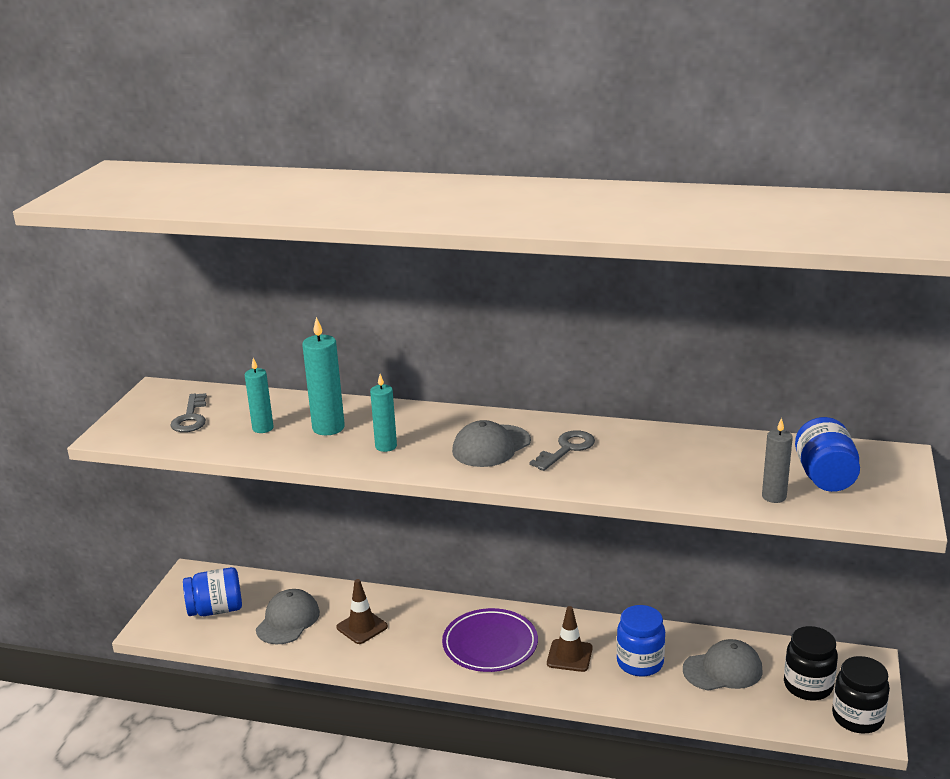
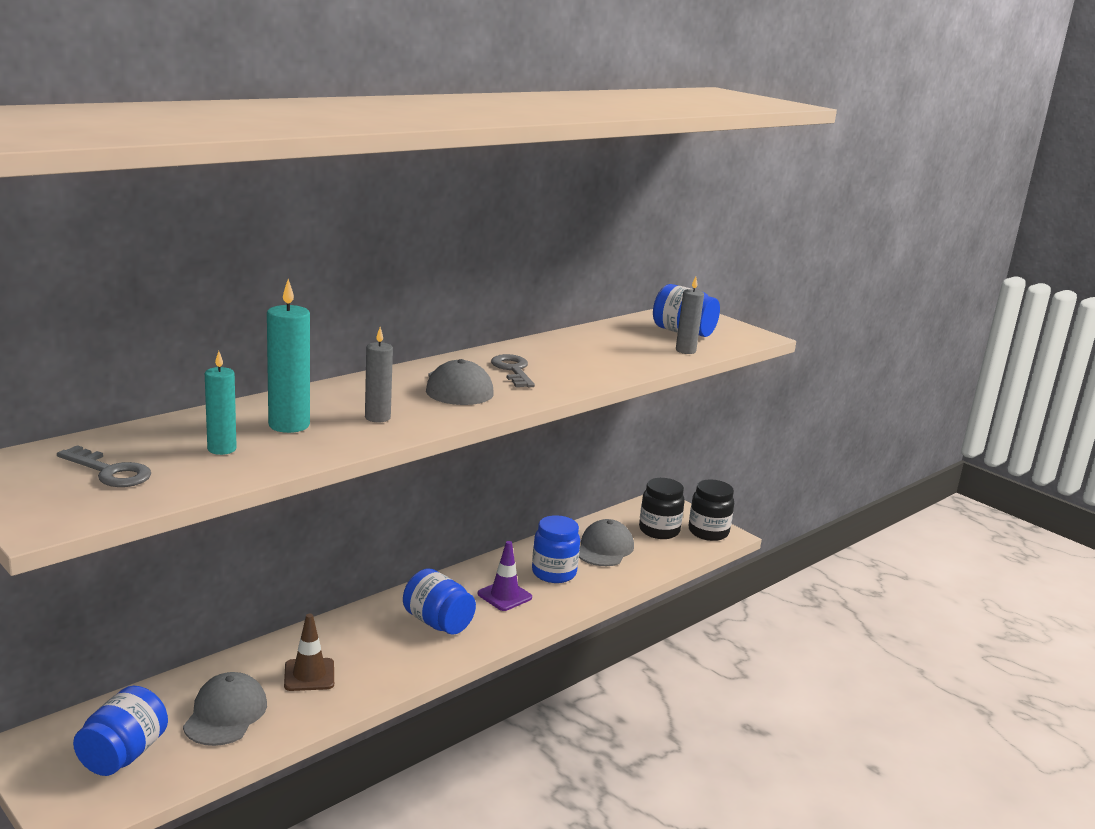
camera: 60 degrees left, 5 degrees down
grey cap [256,589,320,645] -> grey cap turned 45 degrees clockwise [183,672,267,746]
turquoise candle [370,374,397,452] -> grey candle [365,327,393,422]
purple plate [442,608,538,672] -> blue jar [403,568,476,635]
brown traffic cone [547,606,593,672] -> purple traffic cone [478,541,532,611]

